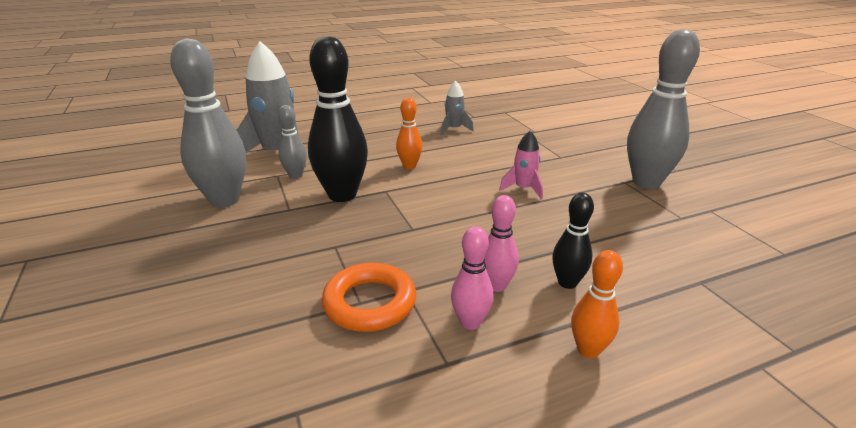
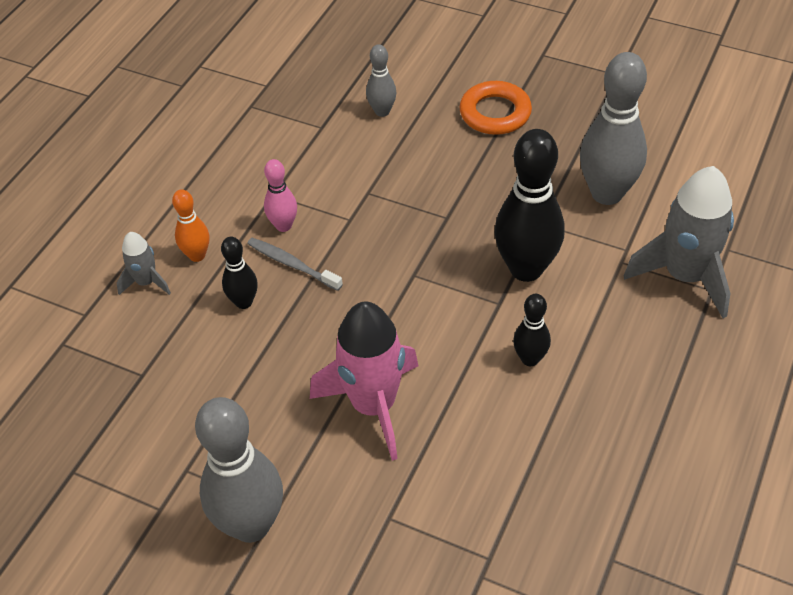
camera: 140 degrees right, 20 degrees up
grey bowling pin [278,105,307,179] -> grey bowling pin moved to [366,44,396,117]
orange ring [322,263,416,332] -> orange ring moved to [459,81,532,135]
orange bowling pin [396,98,422,169] -> black bowling pin [513,294,551,366]
grey rocket [441,81,474,135] -> grey rocket moved to [117,232,171,295]
pink bowling pin [484,195,519,292] -> grey toothbrush [247,238,343,291]
pink rocket [499,130,543,199] -> pink rocket [310,301,419,461], size x2.00

